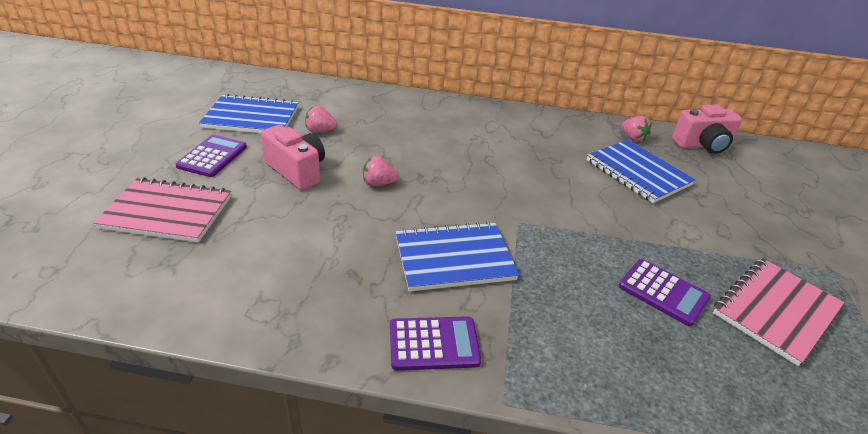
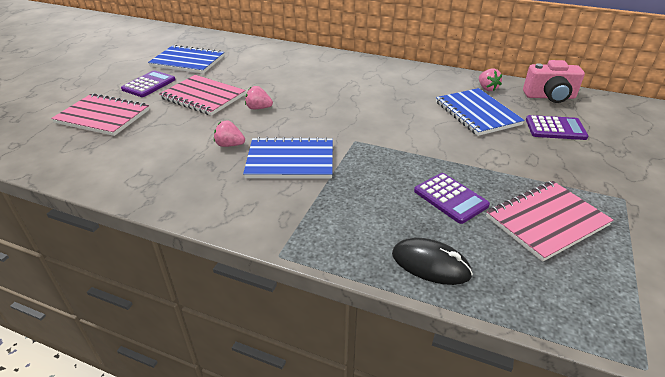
camera: 15 degrees right, 0 degrees up
pink camera [261,125,325,190] -> pink notebook [159,75,246,116]
pink strawberry [305,106,338,133] -> pink strawberry moved to [214,120,245,147]
purple calculator [390,316,481,371] -> purple calculator moved to [526,115,588,140]
none -> black mouse [392,238,473,285]

